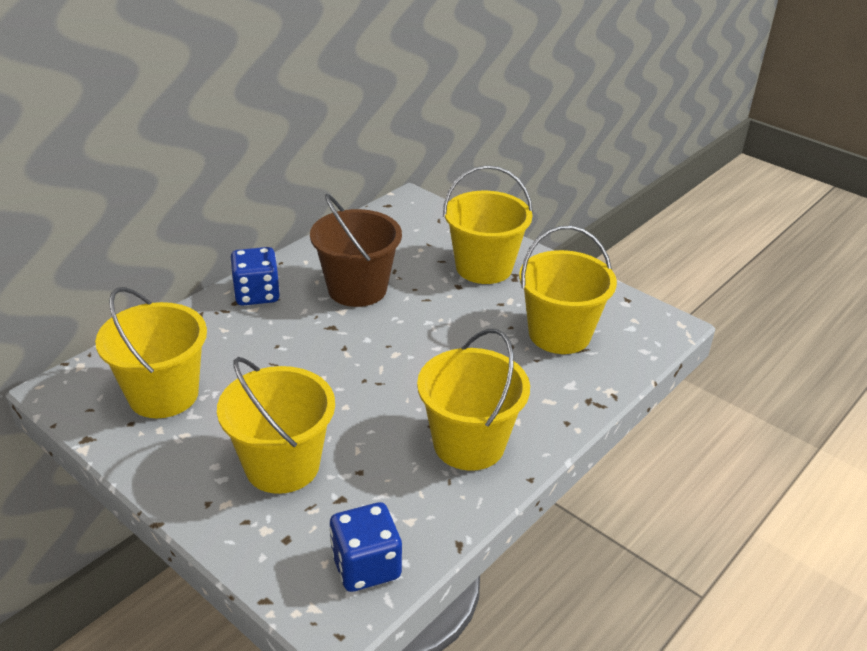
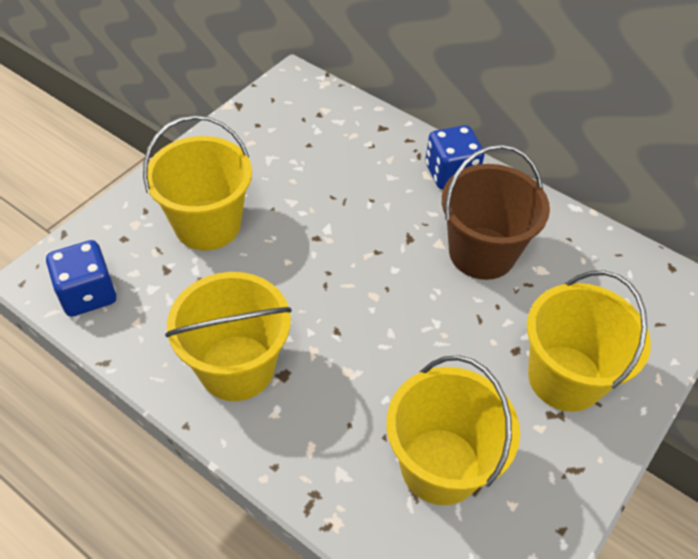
camera: 85 degrees right, 15 degrees up
yellow bucket [95,287,207,418] -> none

